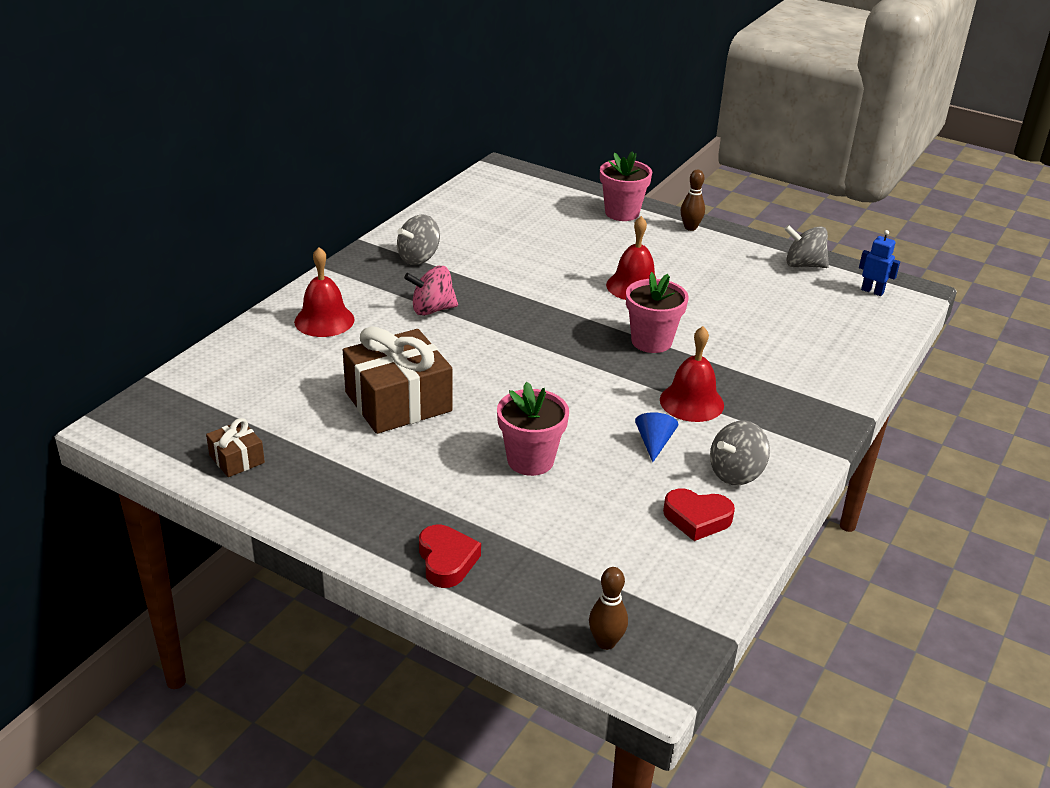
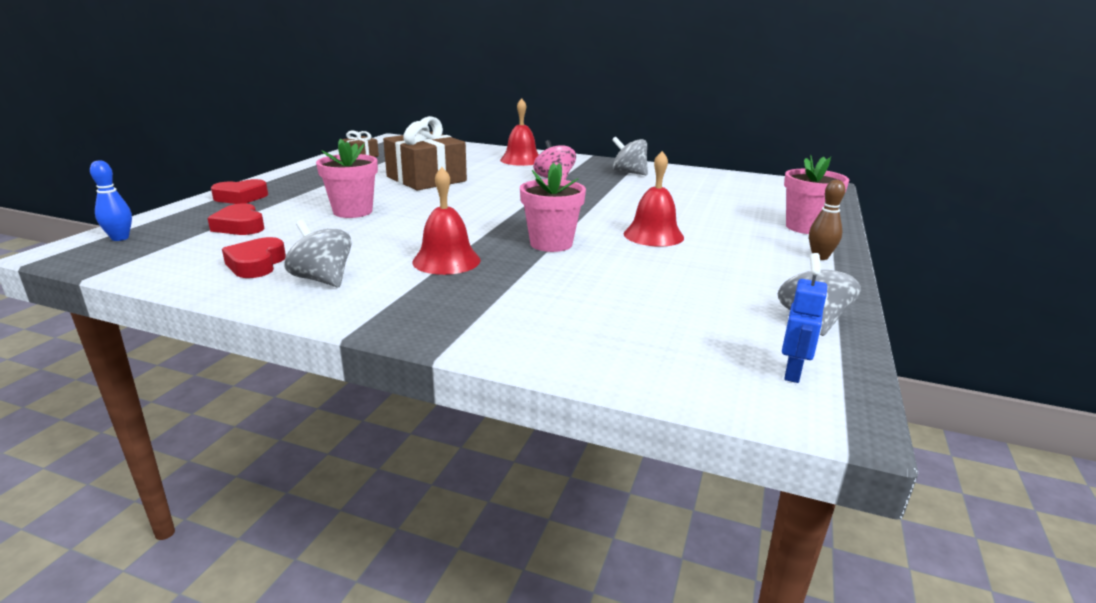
camera: 80 degrees right, 10 degrees down
brown bowling pin [589,567,628,650] -> blue bowling pin [90,160,132,241]
blue cone [635,412,678,462] -> none
none -> red heart [208,203,264,235]

